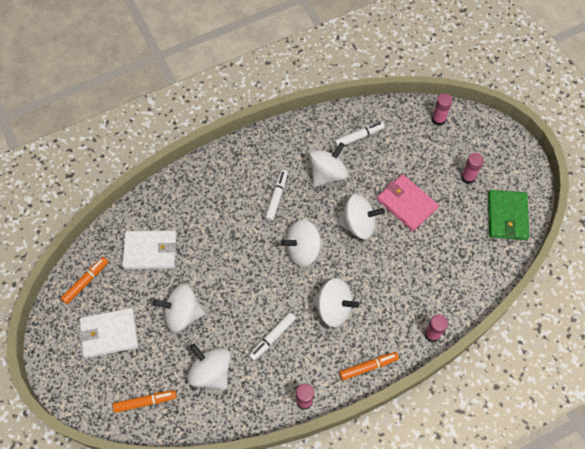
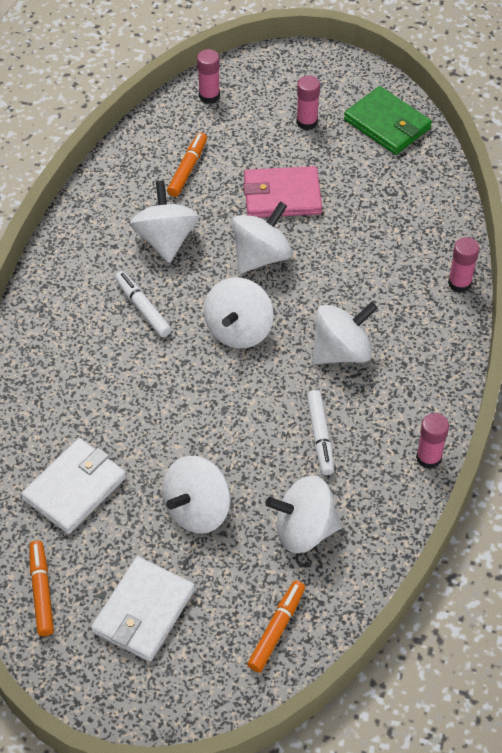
camera: 50 degrees left, 10 degrees down
white marker [334,121,385,147] -> none
orange marker [339,352,399,381] -> orange marker moved to [167,132,207,197]

